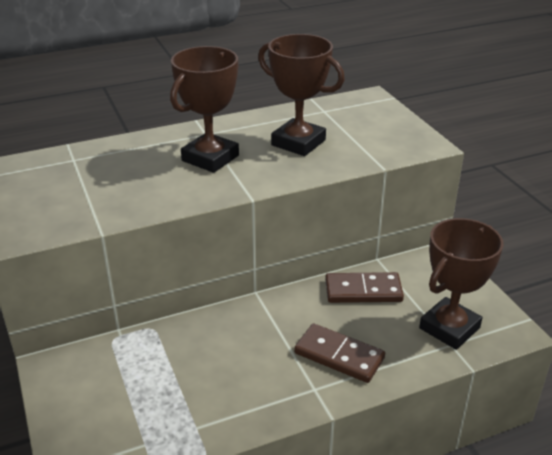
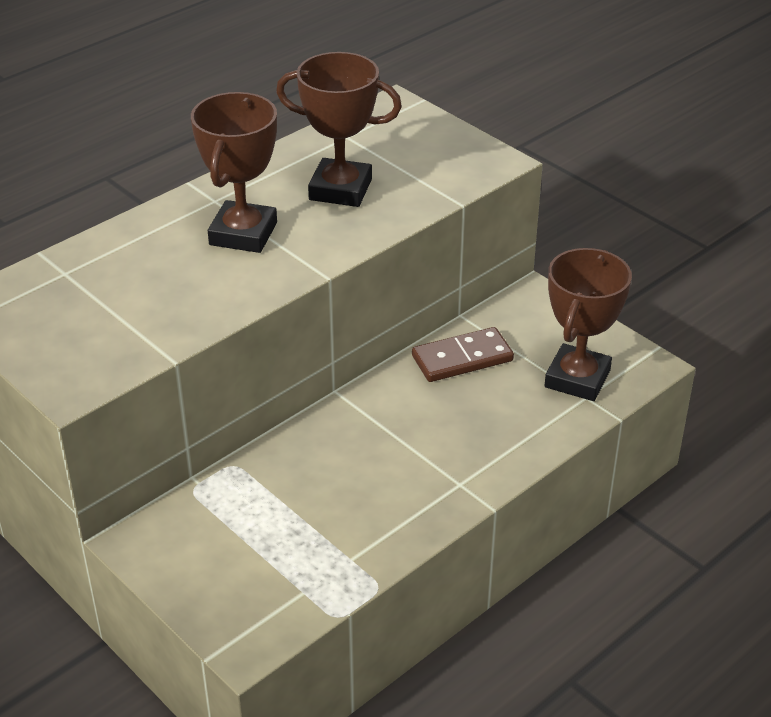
camera: 20 degrees left, 5 degrees up
brown domino [294,323,385,383] -> none

